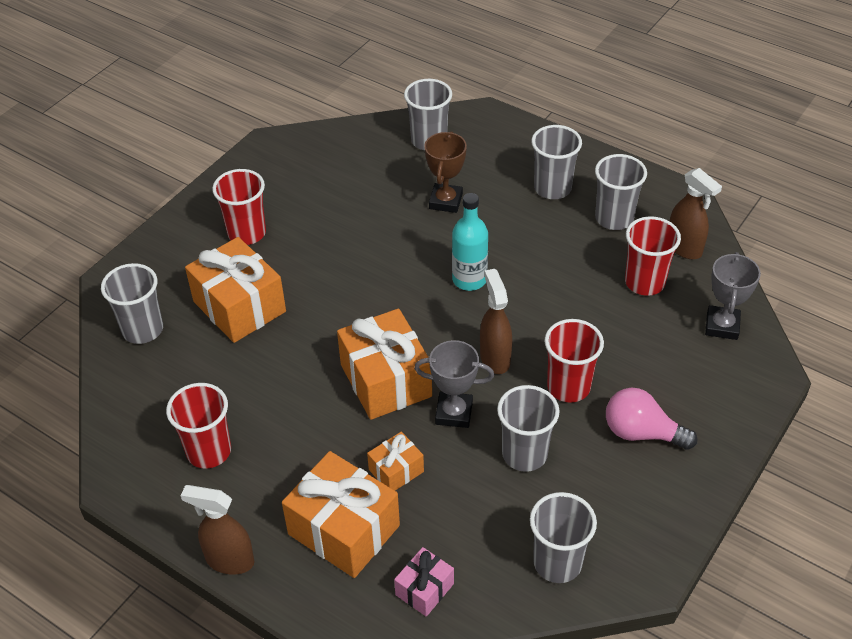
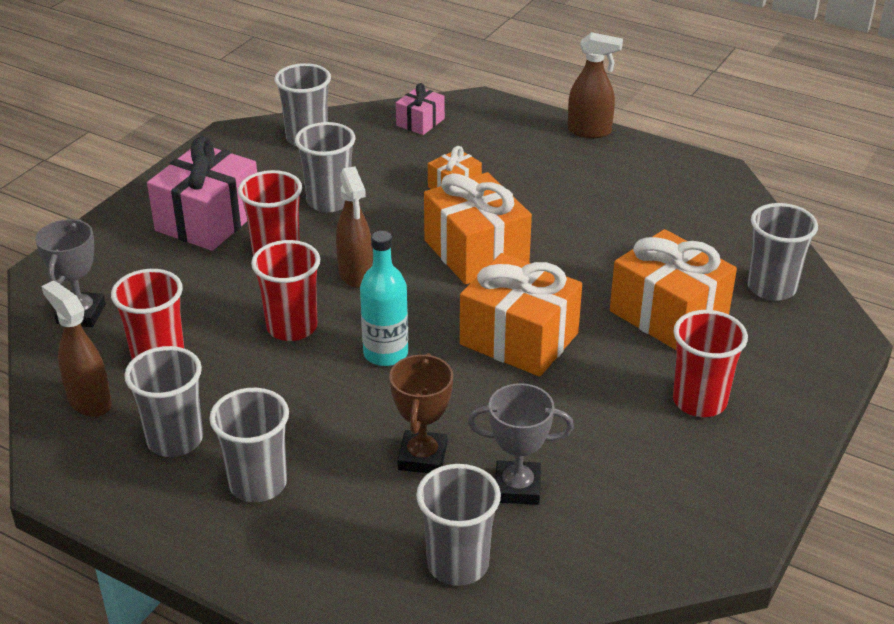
camera: 175 degrees right, 10 degrees down
red cup [166,383,231,469] -> red cup moved to [251,240,320,341]
orange gift [282,451,400,578] -> orange gift moved to [460,253,582,377]
grey trophy [414,340,494,428] -> grey trophy moved to [468,383,574,505]
pink light bulb [606,388,697,450] -> pink gift [147,136,257,251]

